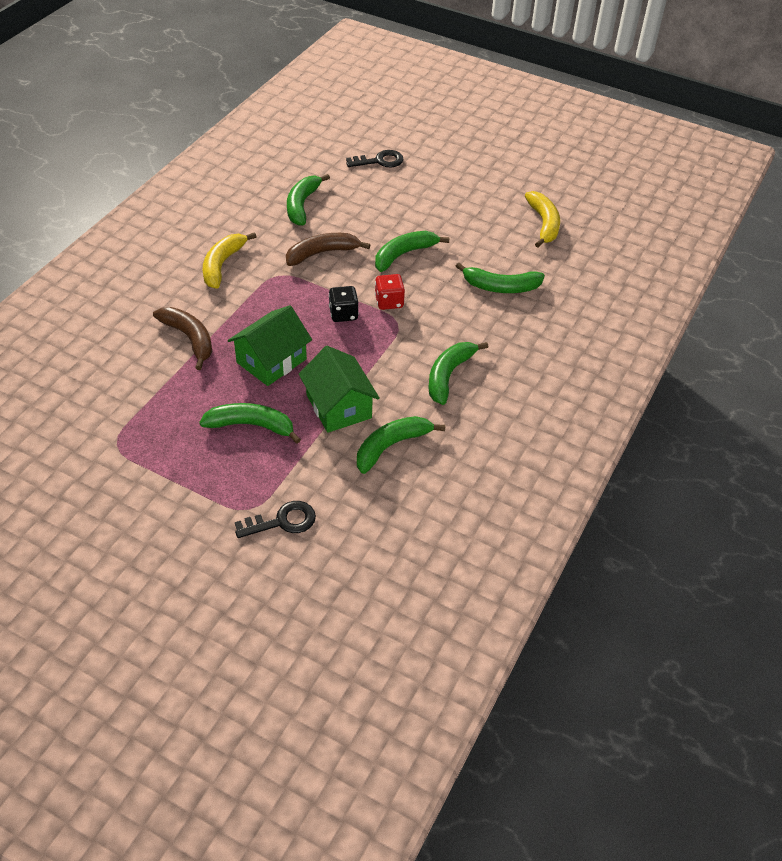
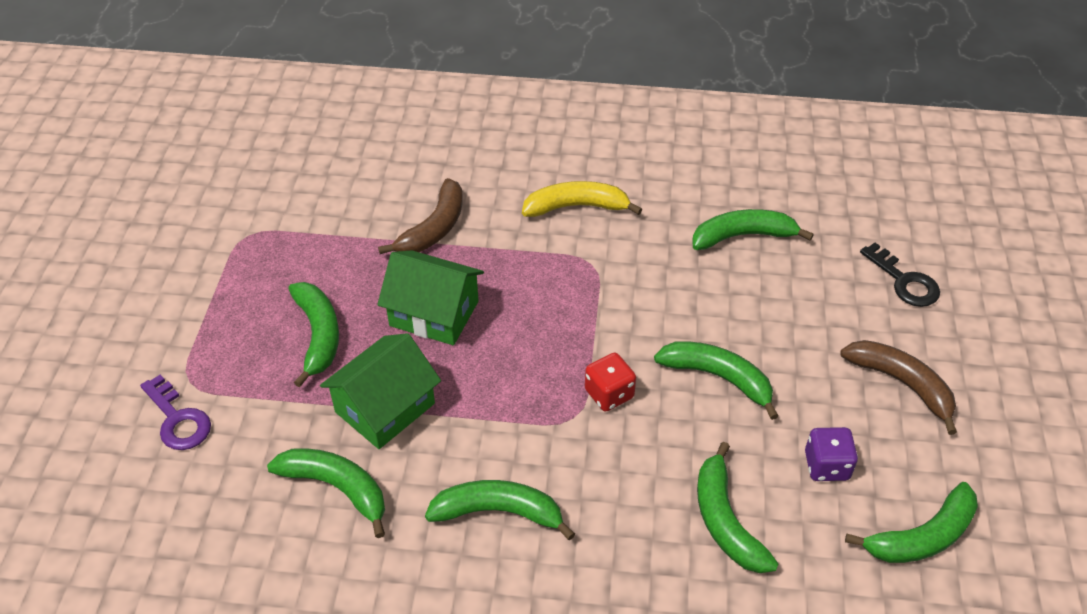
camera: 70 degrees right, 0 degrees up
black key [235,501,316,538] -> purple key [140,375,211,450]
brown banana [286,233,370,266] -> brown banana moved to [840,340,957,435]
black dice [329,286,359,322] -> none
yellow banana [525,191,560,247] -> green banana [845,482,978,563]
none -> purple dice [805,427,858,481]

